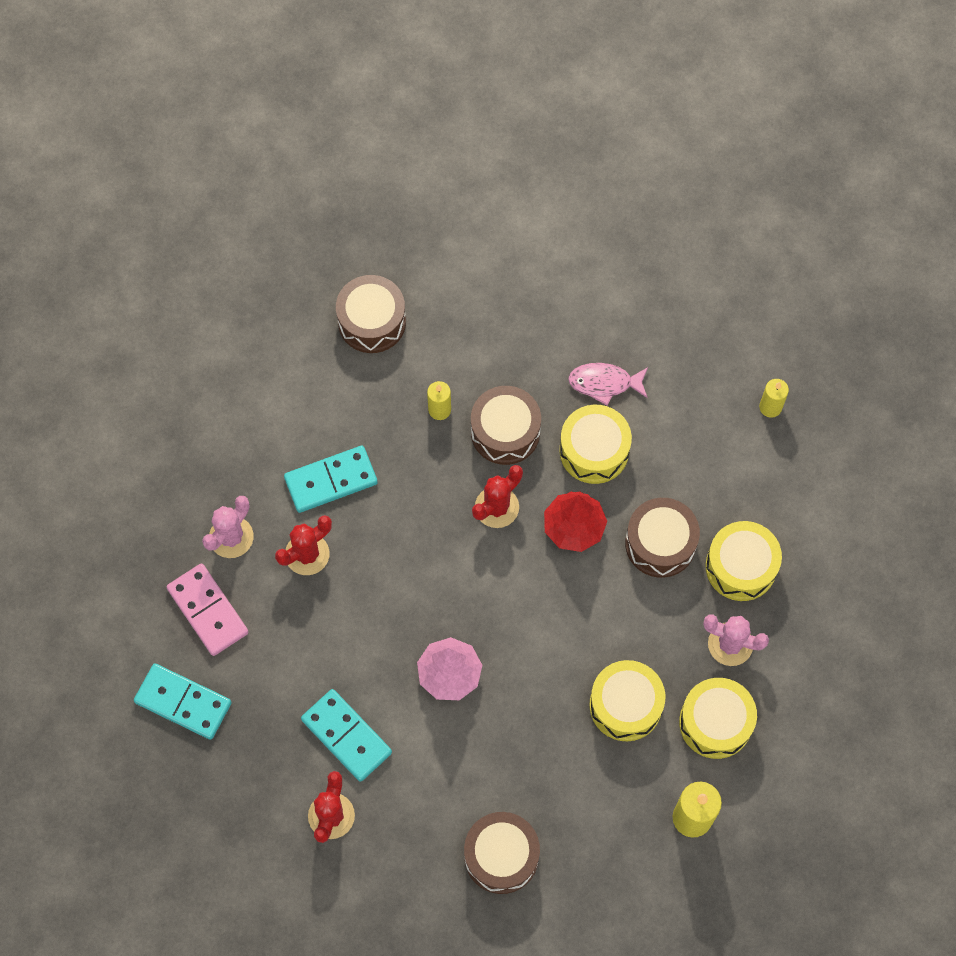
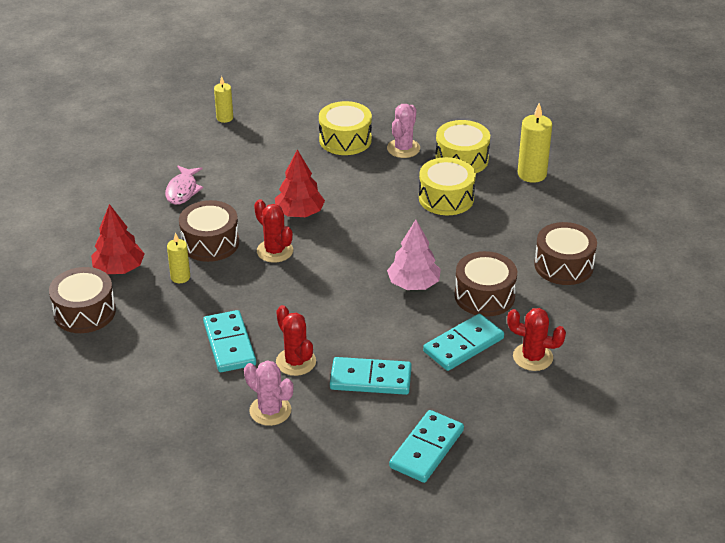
camera: 85 degrees left, 30 degrees down
pink domino [167,563,249,656] -> none
yellow drum [559,405,632,484] -> none
brown drum [625,498,700,578] -> brown drum moved to [454,251,517,317]
none -> red tree [91,204,145,274]
none -> turquoise domino [330,357,412,395]

